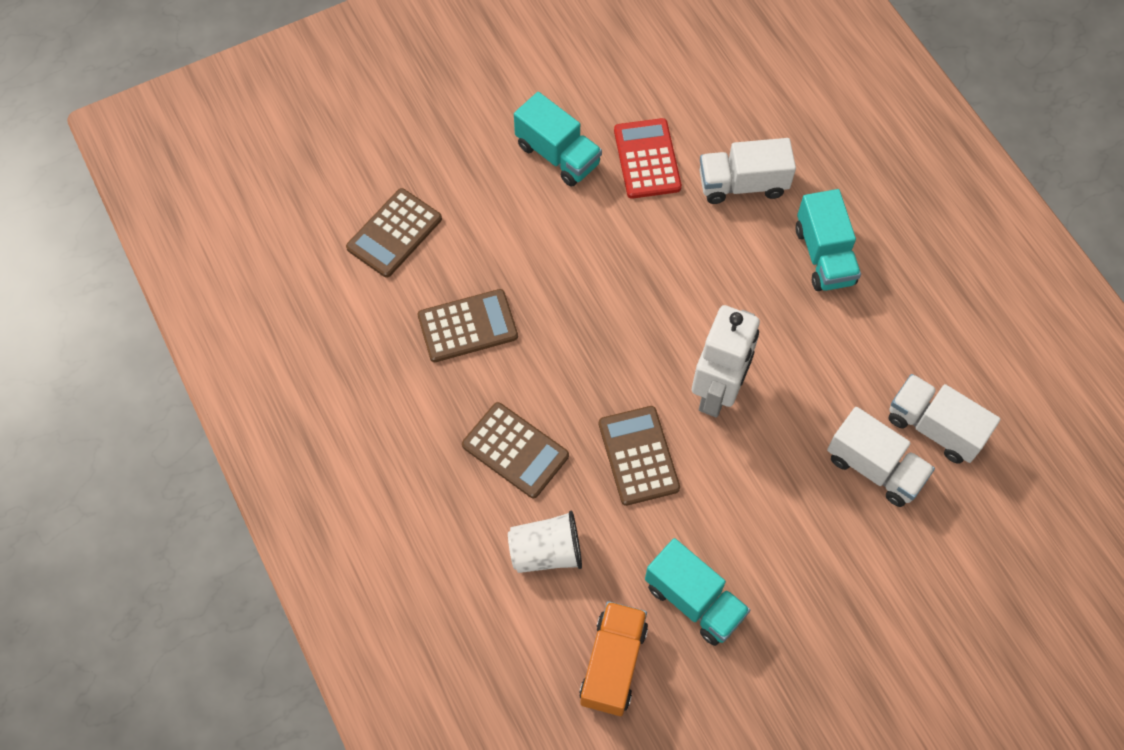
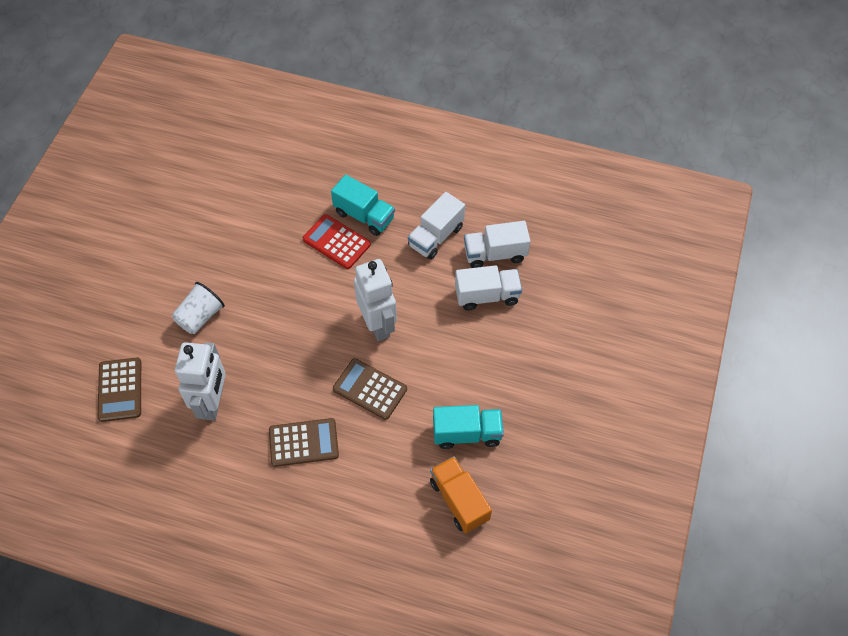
camera: 45 degrees left, 5 degrees down
brown calculator [418,289,518,362] -> white robot [175,342,226,421]
white cup [508,510,582,573] -> white cup moved to [172,282,225,334]
turquoise truck [514,92,602,187] -> none
red calculator [614,118,682,199] -> red calculator moved to [303,214,371,269]
white truck [699,138,796,204] -> white truck moved to [408,192,465,260]

